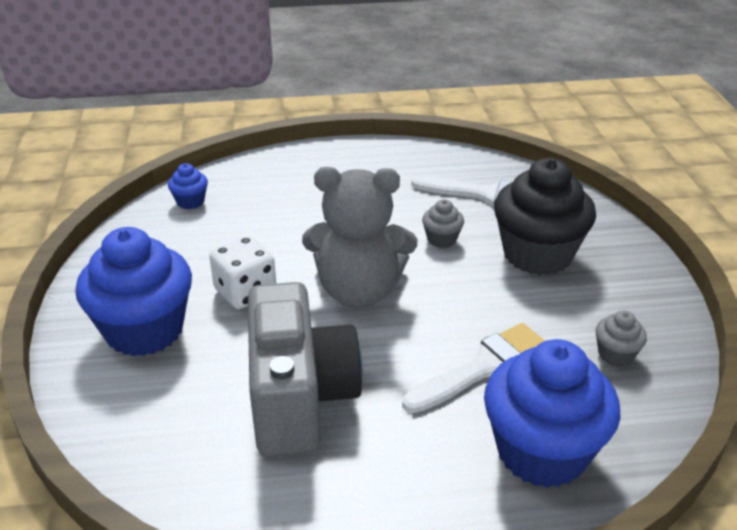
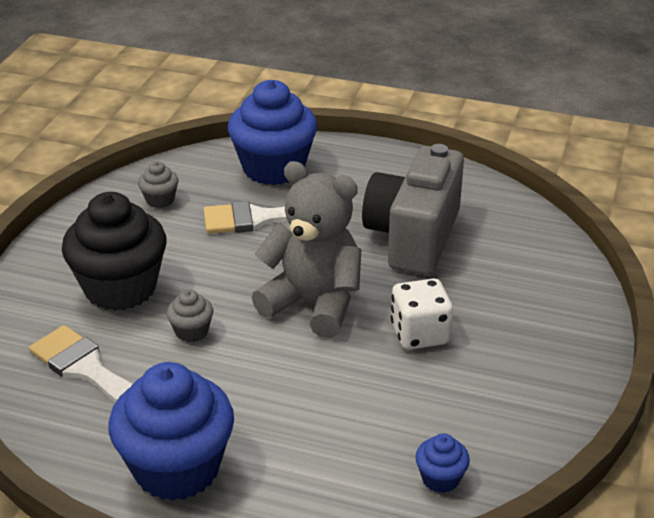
camera: 155 degrees left, 0 degrees up
blue cupcake [75,227,192,356] -> blue cupcake moved to [109,362,234,501]

